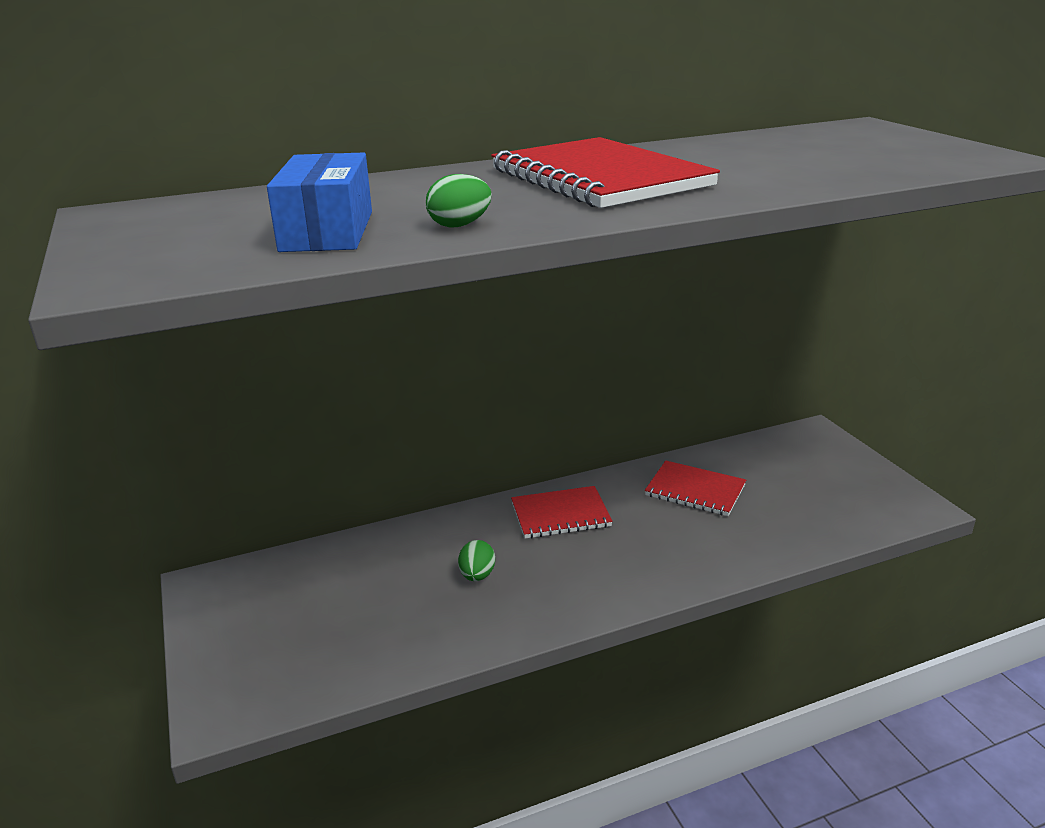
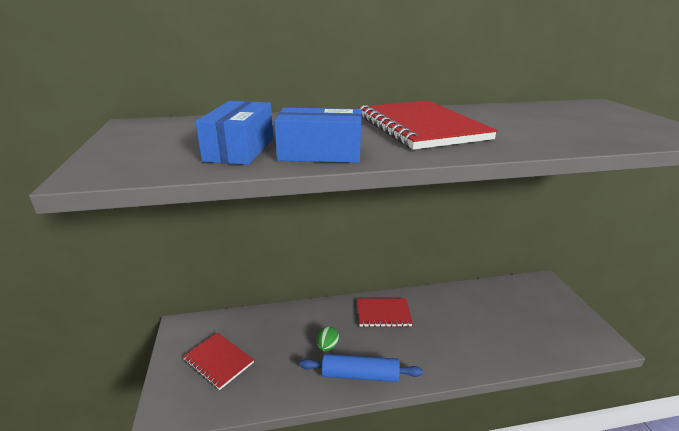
camera: 10 degrees right, 0 degrees up
green egg [426,174,492,227] -> blue box [274,108,362,163]
red notebook [645,461,746,516] -> red notebook moved to [183,332,254,390]
none -> blue rolling pin [299,354,423,382]

